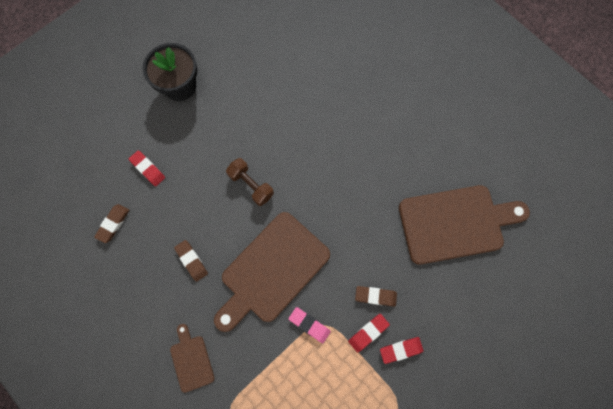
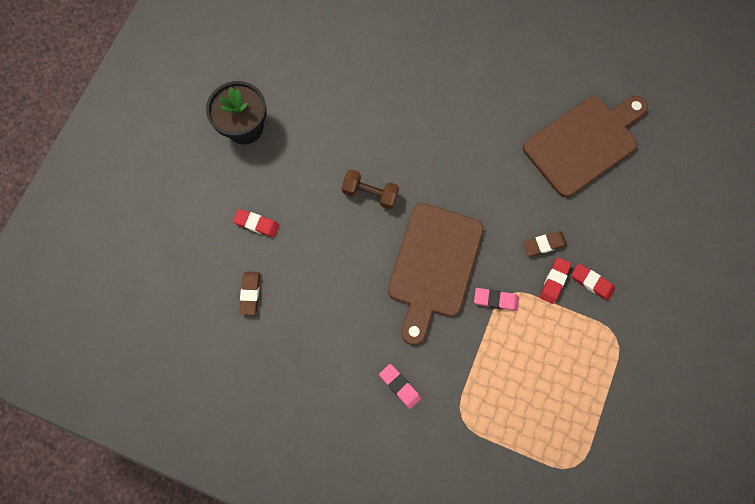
camera: 25 degrees left, 0 degrees up
brown cutting board [170,324,215,393] -> pink eraser [379,364,421,409]
brown eraser [174,240,208,282] -> none
red eraser [380,337,423,364] -> red eraser turned 75 degrees clockwise [571,263,615,301]

